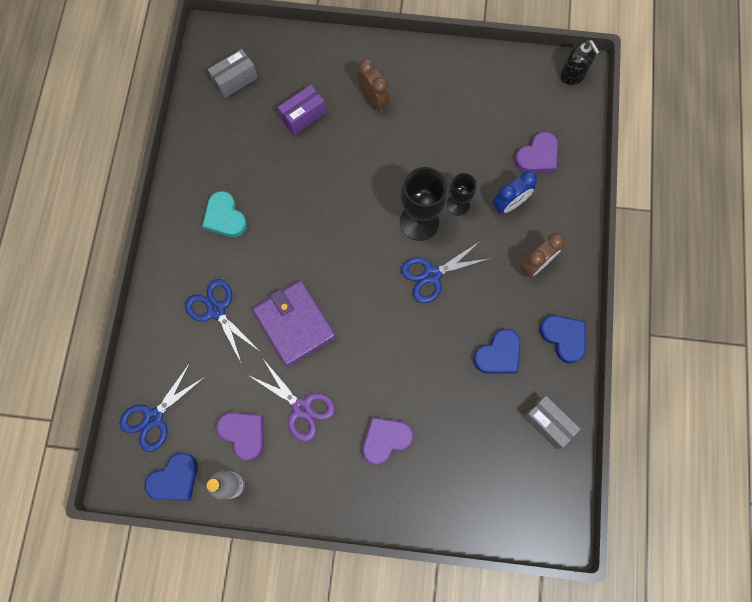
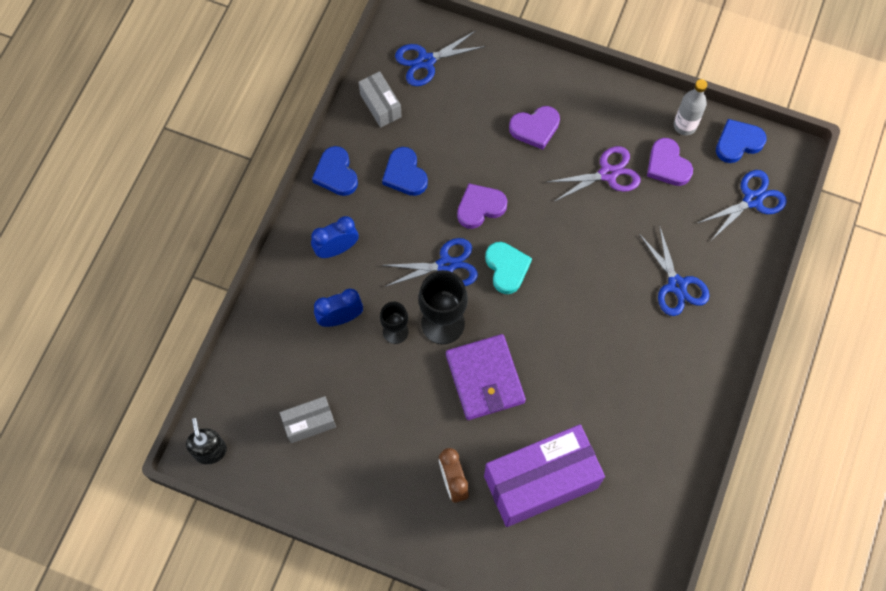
camera: 165 degrees left, 5 degrees down
turquoise heart [202,191,247,237] -> turquoise heart moved to [485,242,532,294]
grey box [208,49,258,98] -> grey box moved to [280,396,336,443]
purple scissors [248,359,335,442] -> purple scissors turned 105 degrees clockwise [547,146,641,202]
purple wallet [253,281,336,367] -> purple wallet moved to [446,334,526,420]
purple box [278,85,326,135] -> purple box [484,424,605,527], size x2.08
blue heart [473,329,521,374] -> blue heart turned 90 degrees counterclockwise [382,147,428,196]
purple heart [515,132,558,173] -> purple heart moved to [457,183,507,229]
brown clock [520,233,565,277] -> blue clock [311,216,359,258]
none -> blue scissors [395,31,485,86]

